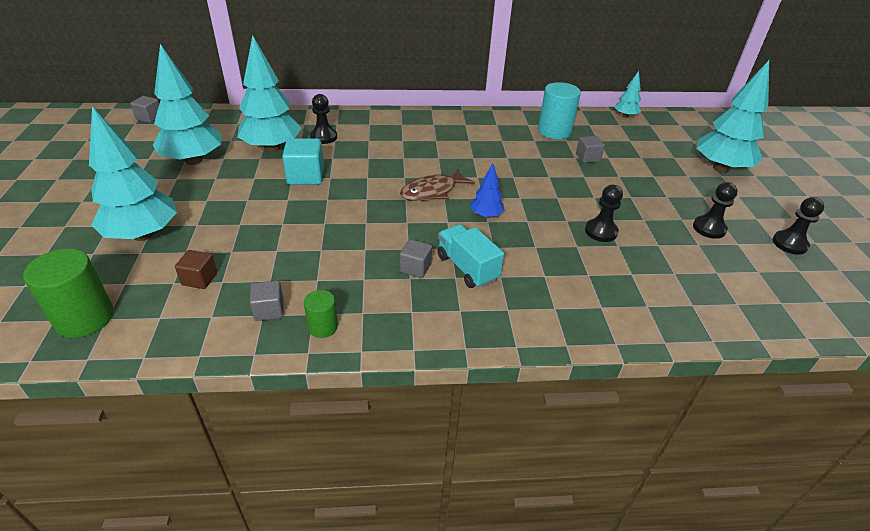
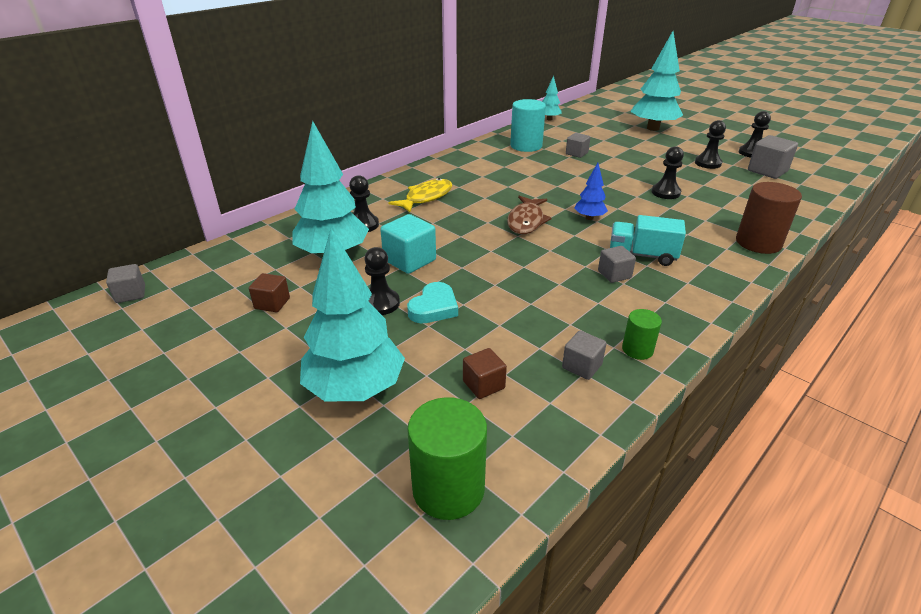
camera: 40 degrees left, 5 degrees down
turquoise tree [153,44,221,165] -> brown cube [249,273,290,312]
none -> black pawn [364,247,400,315]
none -> yellow fish [388,178,452,213]
none -> turquoise heart [407,282,458,323]
none -> brown cylinder [736,182,802,254]
none -> grey cube [748,135,798,179]

